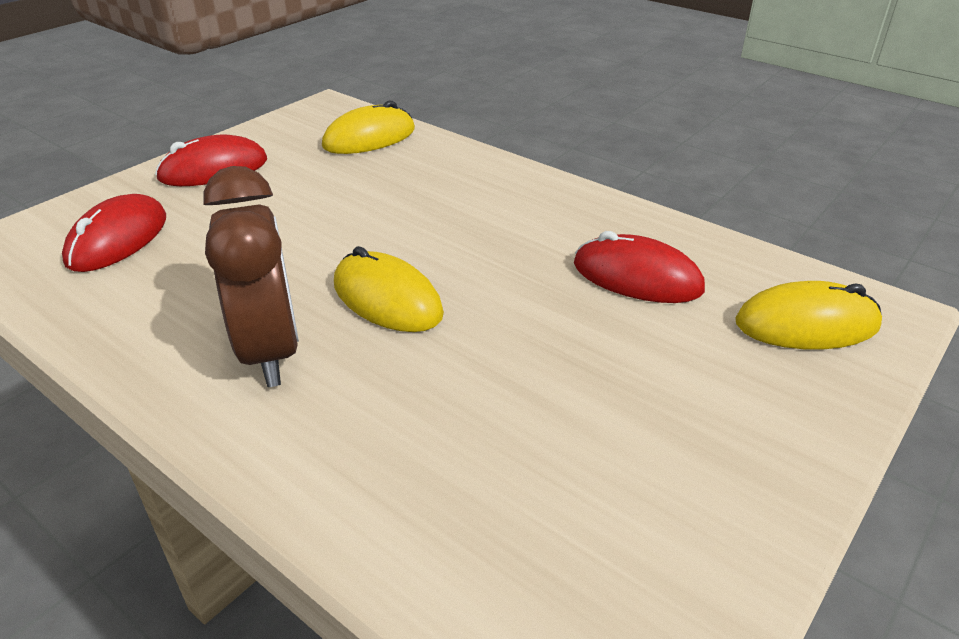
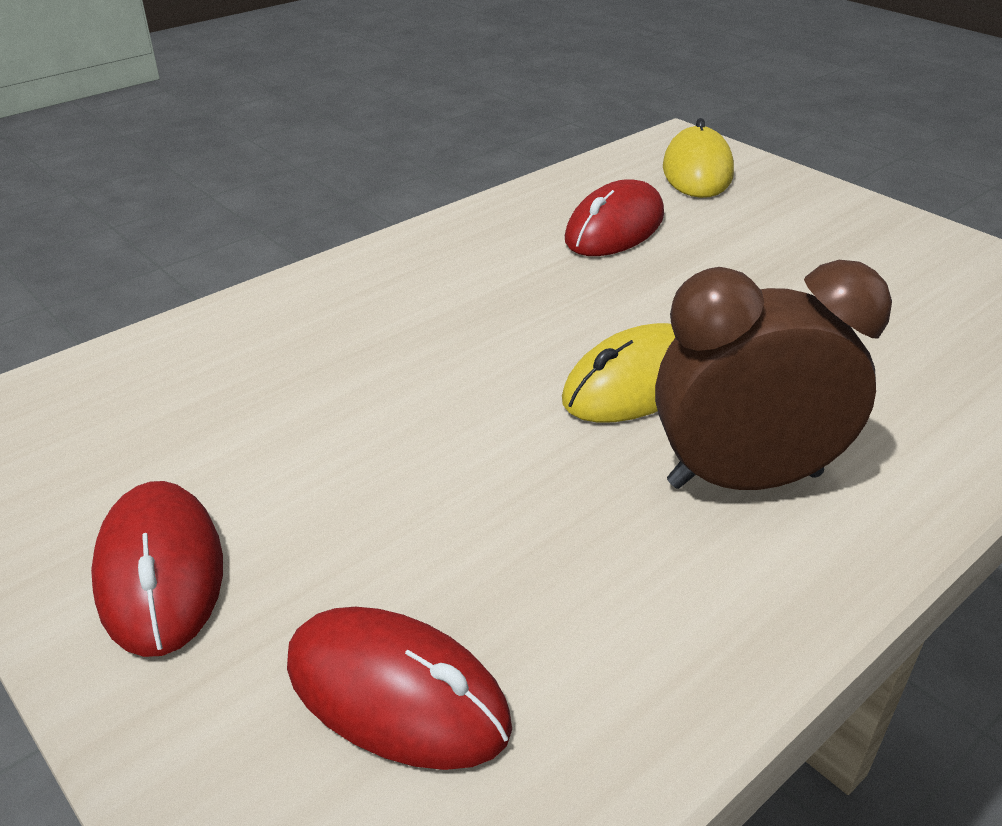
camera: 80 degrees left, 0 degrees up
yellow mouse [322,101,415,154] -> none

